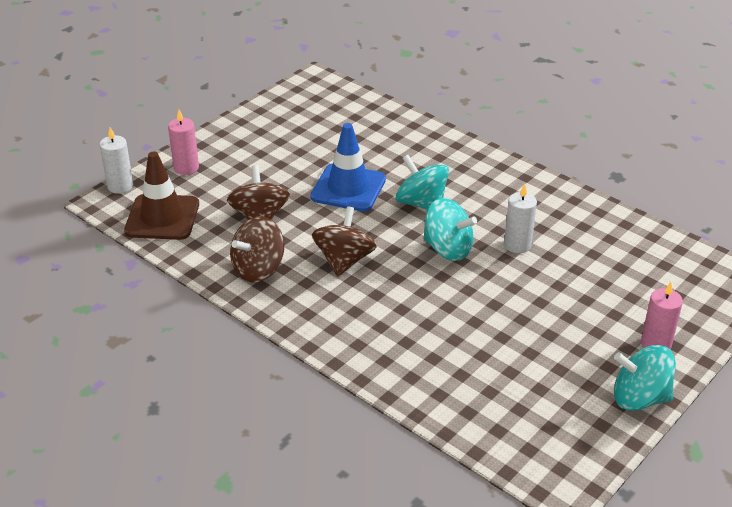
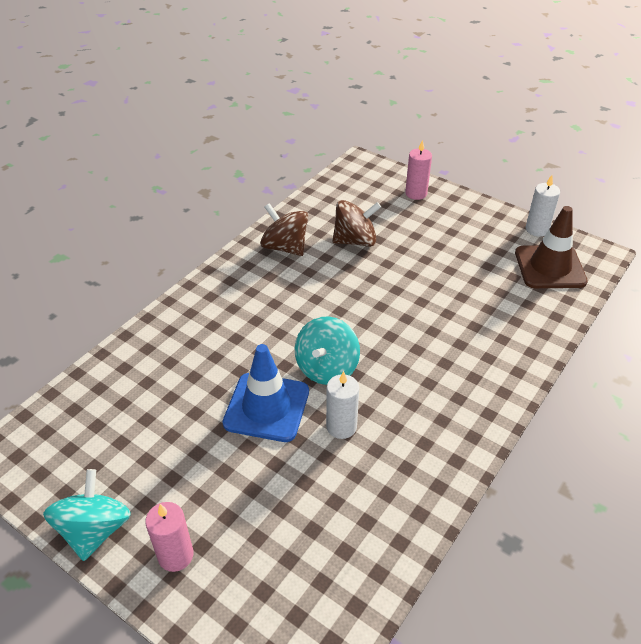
camera: 85 degrees right, 5 degrees up
white candle [100,127,133,194] -> white candle moved to [526,175,560,237]
brown traffic cone [124,151,199,240] -> brown traffic cone moved to [515,206,588,288]
blue traffic cone [310,123,386,212] -> blue traffic cone moved to [223,344,309,442]
brown spinning top [312,207,377,277] -> none
turquoise spinning top [395,155,449,209] -> none

